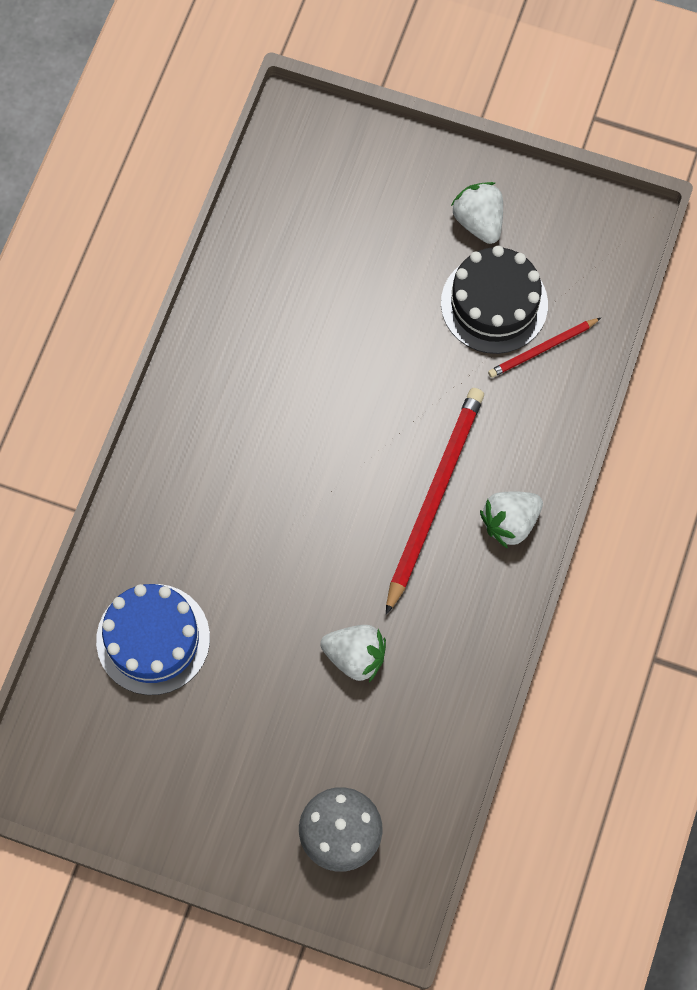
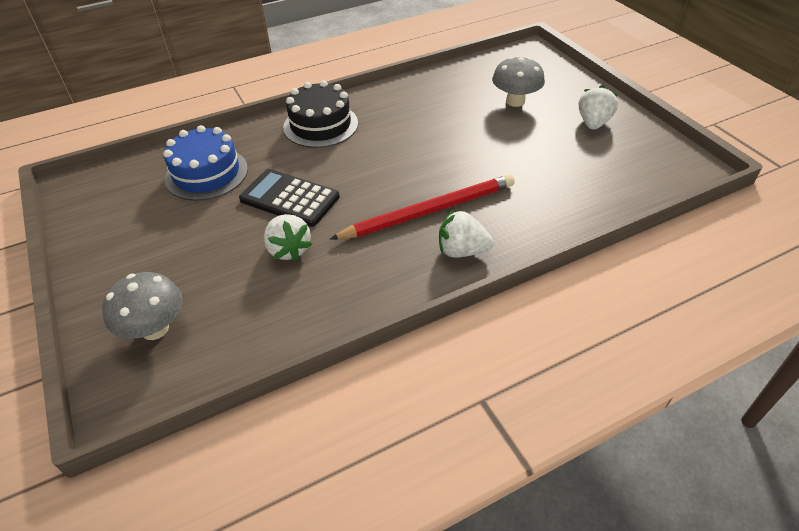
camera: 45 degrees right, 25 degrees down
black cake [441,246,548,354] -> black cake moved to [283,80,358,148]
red pencil [488,318,601,378] -> none
none -> black calculator [239,169,340,227]
none -> grey mushroom [492,57,545,107]

